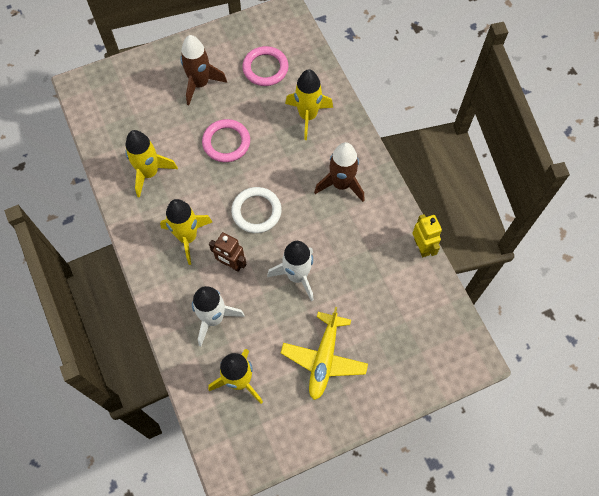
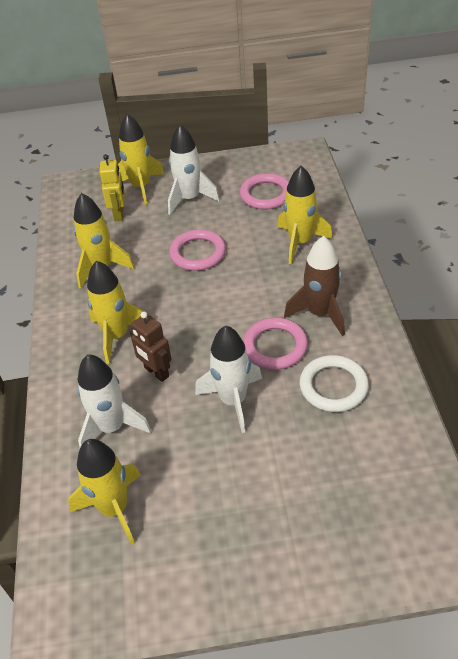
camera: 20 degrees right, 20 degrees down
brown rocket [180,35,227,105] -> white rocket [168,124,220,215]
white ring [231,187,282,233] -> white ring moved to [300,355,369,412]
yellow plane [281,307,368,400] -> none
yellow robot [413,214,442,257] -> yellow robot moved to [99,154,125,221]
none -> yellow rocket [118,113,164,205]
none -> pink ring [243,318,308,370]

